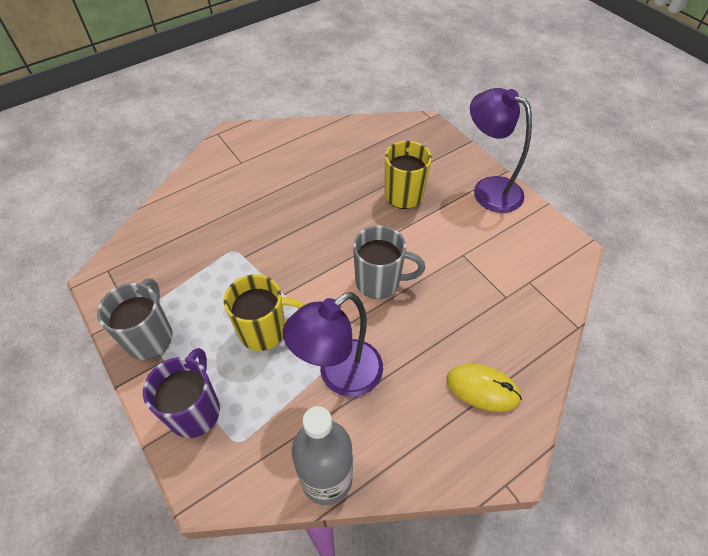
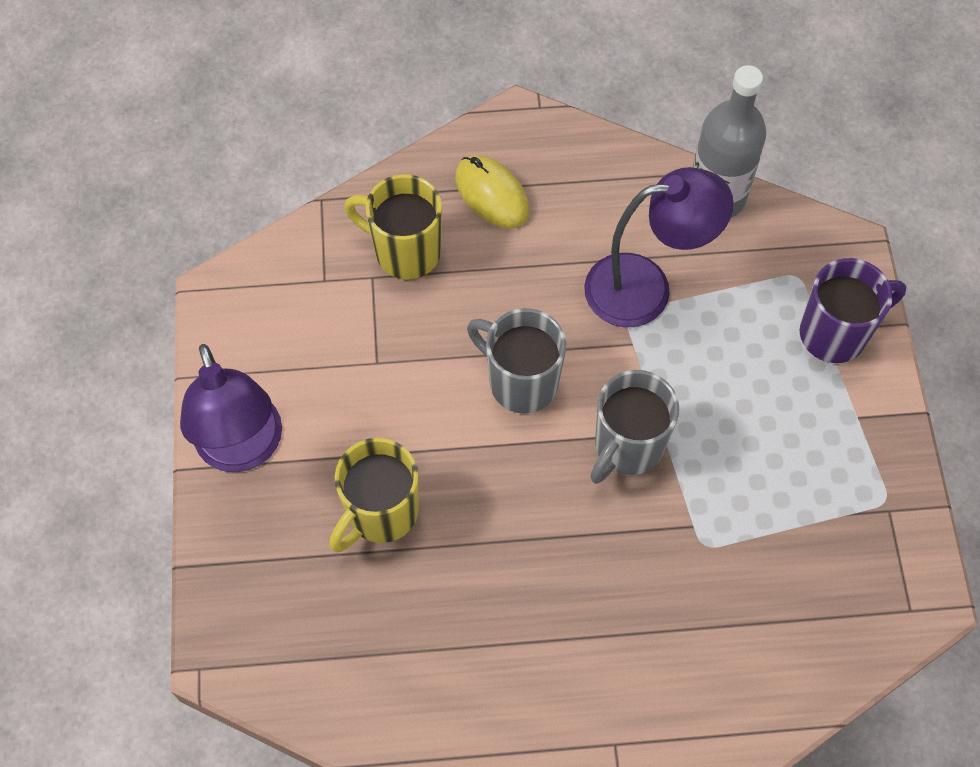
camera: 150 degrees left, 10 degrees up
grey mug [97,278,173,360] -> grey mug moved to [590,370,679,484]
purple mug [143,348,220,438] -> purple mug turned 150 degrees counterclockwise [799,258,907,363]
yellow mug [224,274,305,351] -> yellow mug moved to [344,174,442,279]

